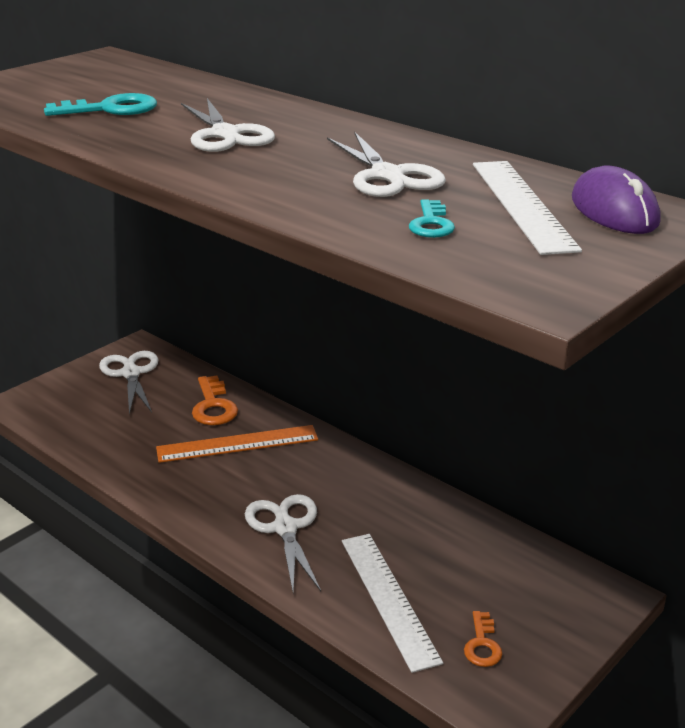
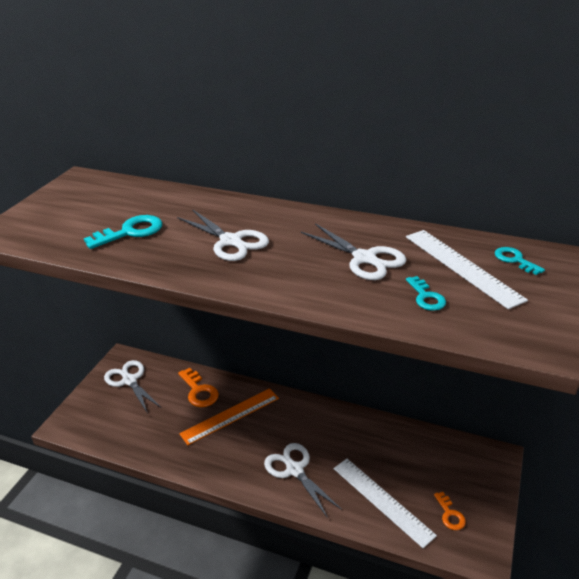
camera: 20 degrees left, 5 degrees up
purple mouse [572,166,660,234] -> turquoise key [495,247,545,275]

